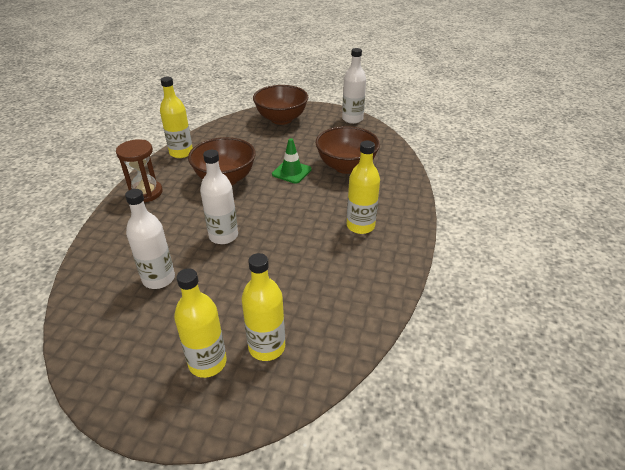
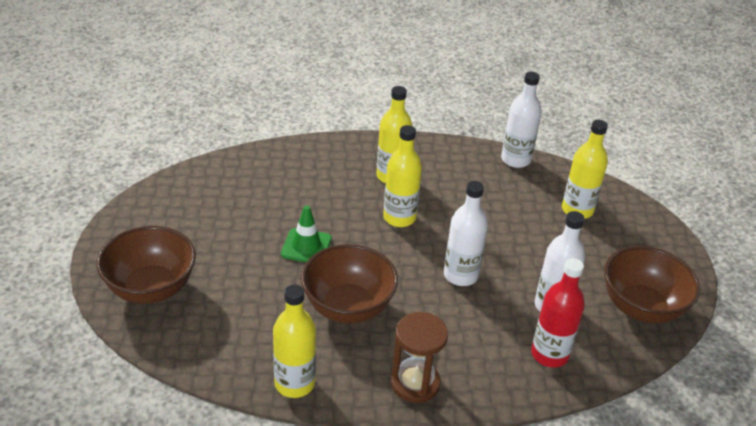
camera: 110 degrees left, 0 degrees up
yellow bottle [174,268,226,378] -> yellow bottle moved to [383,125,422,227]
brown bowl [316,126,380,174] -> brown bowl moved to [604,246,700,323]
white bottle [342,48,366,124] -> white bottle moved to [501,72,542,168]
none -> red bottle [531,258,585,368]

